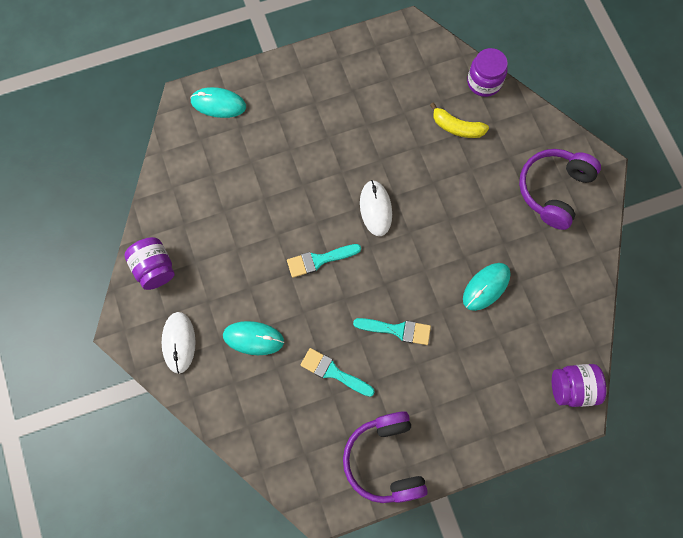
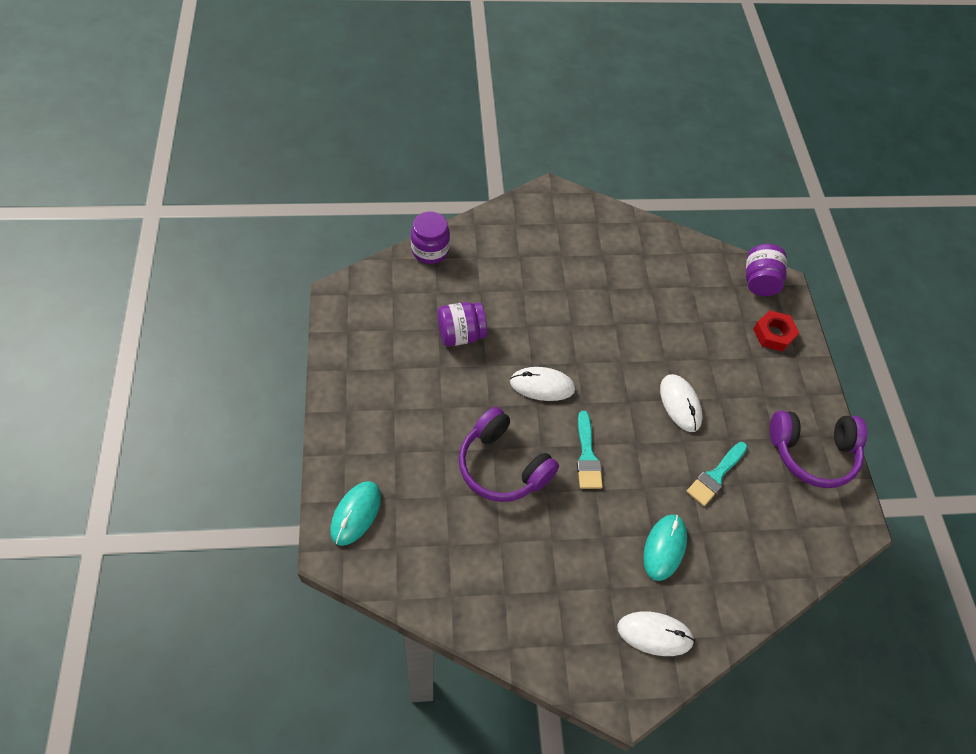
camera: 80 degrees left, 15 degrees down
purple jar [124,237,175,290] -> purple jar moved to [437,302,487,347]
turquoise brush [353,318,431,345] -> white mouse [660,374,703,432]
yellow banana [430,102,489,138] -> none
turquoise mouse [463,263,511,311] -> none
purple headphones [519,149,601,230] -> purple headphones moved to [459,407,559,502]
none -> red nut [753,310,799,352]

